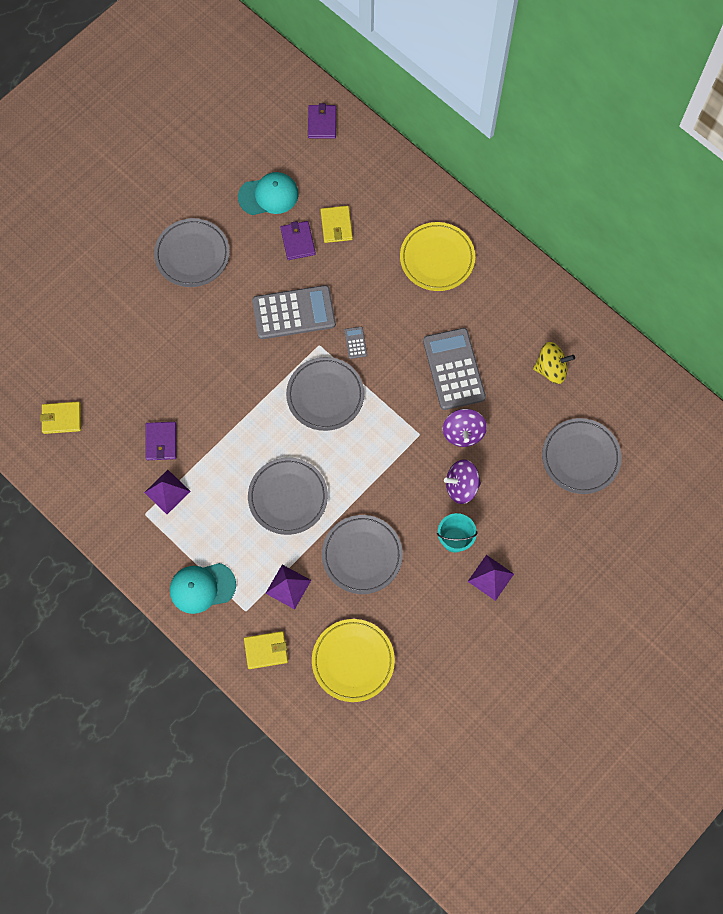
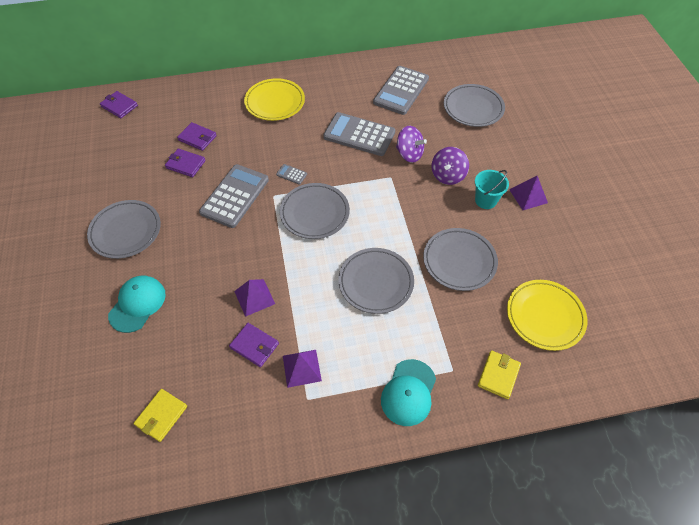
camera: 55 degrees left, 15 degrees down
turquoise cap [238,172,299,215] -> turquoise cap moved to [108,276,166,333]
purple pyramid [265,565,311,609] -> purple pyramid moved to [234,279,275,317]
yellow wallet [320,206,353,243] -> purple wallet [177,122,217,151]
yellow spinning top [533,342,575,384] -> grey calculator [373,66,429,115]

